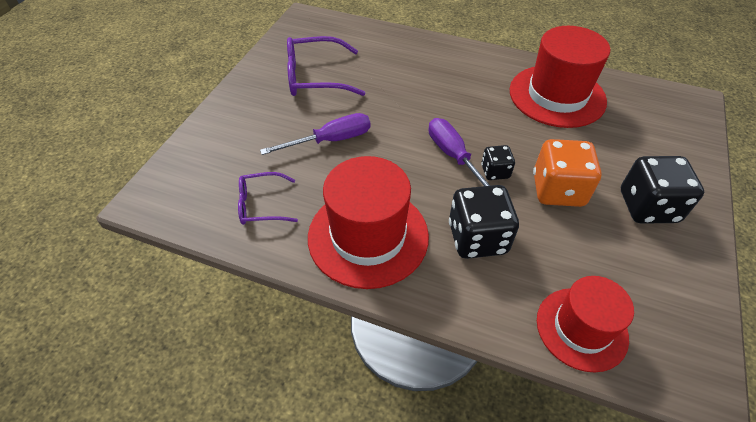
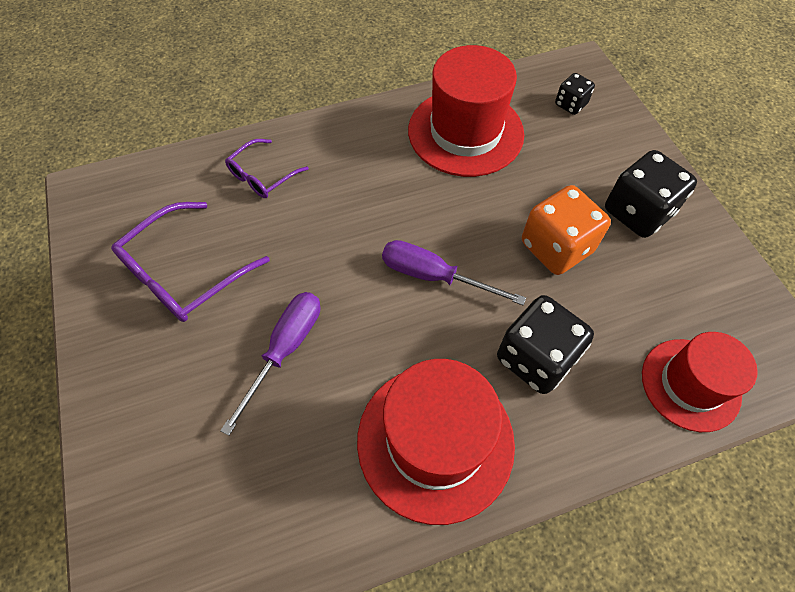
camera: 40 degrees left, 10 degrees up
purple glasses [238,172,298,225] -> purple glasses moved to [225,139,309,198]
black dice [481,145,515,180] -> black dice moved to [555,73,595,115]

